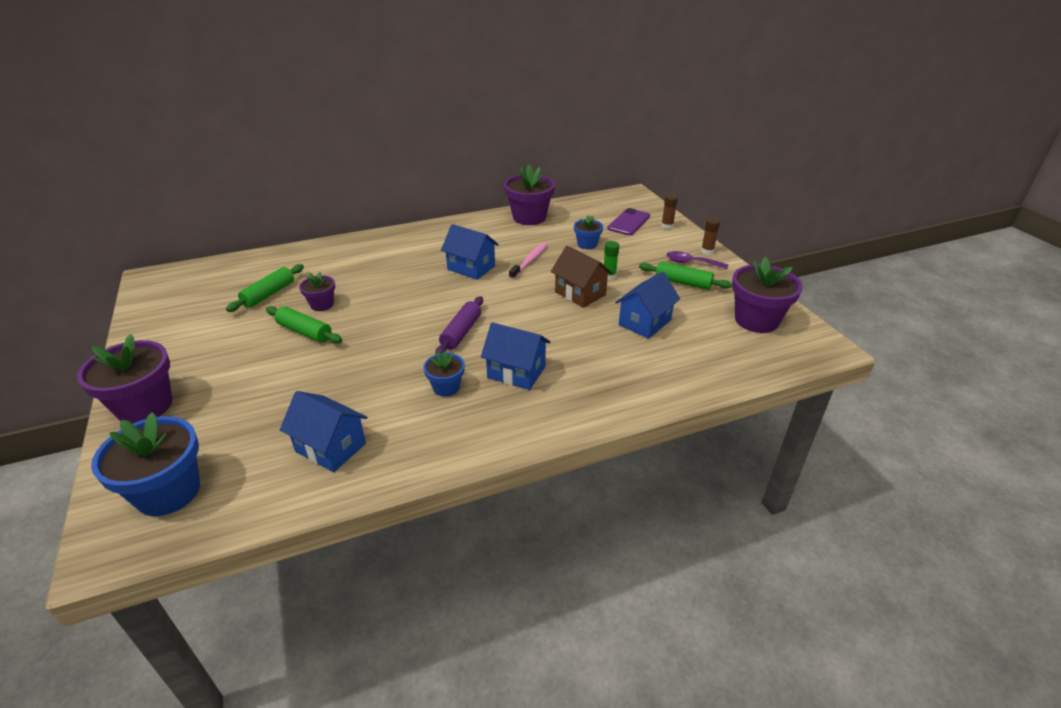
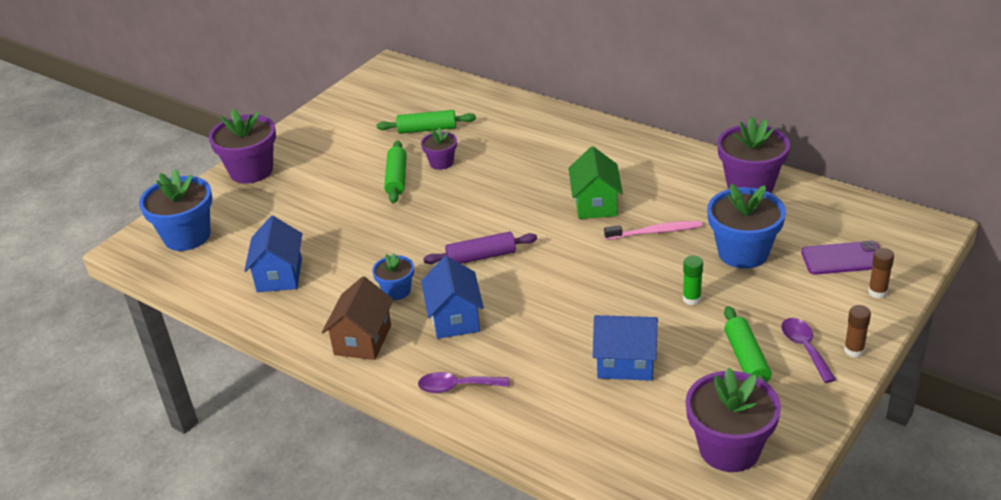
camera: 60 degrees right, 0 degrees up
blue house [441,224,499,280] -> green house [568,146,623,219]
brown house [551,246,613,308] -> brown house moved to [322,276,394,360]
blue flower pot [574,215,603,249] -> blue flower pot [707,183,786,269], size x1.83
none -> purple spoon [418,372,509,393]

